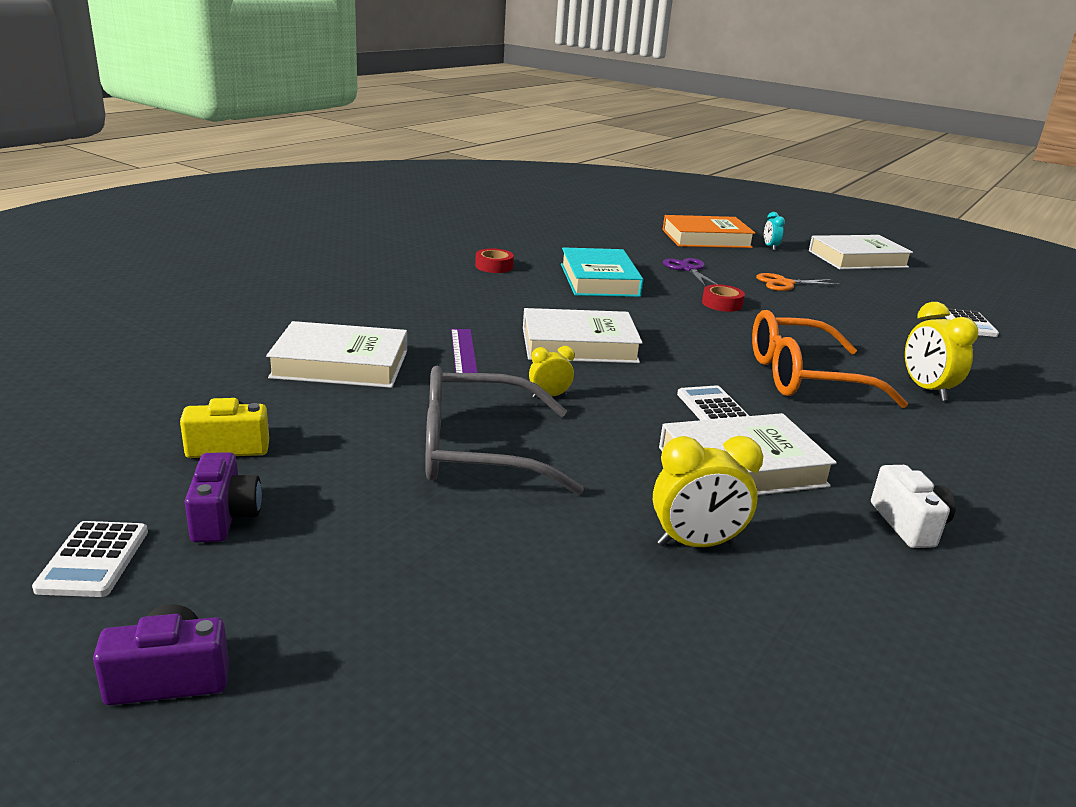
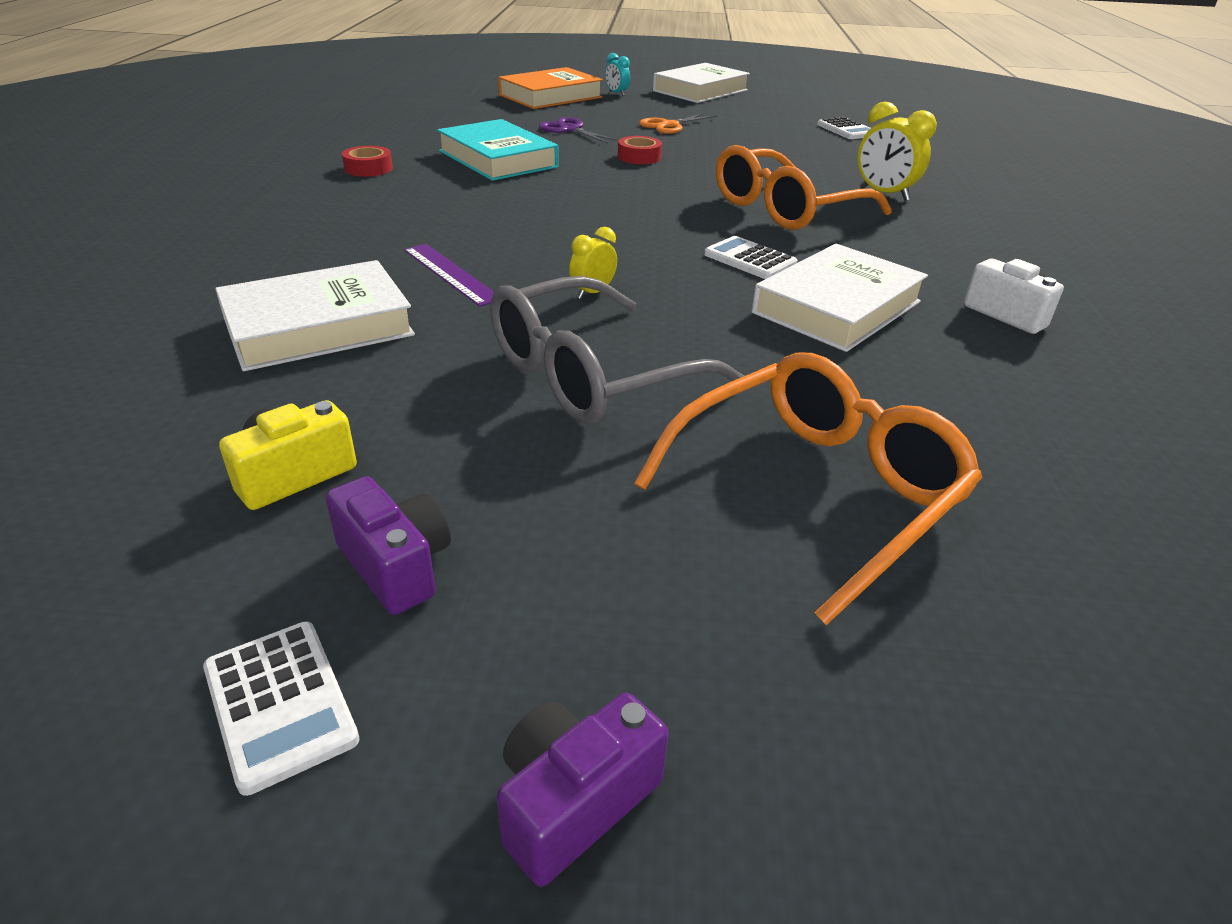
camera: 30 degrees left, 10 degrees up
white book [523,308,643,363] -> none
yellow clock [653,436,763,547] -> none
none -> orange glasses [634,353,982,625]

